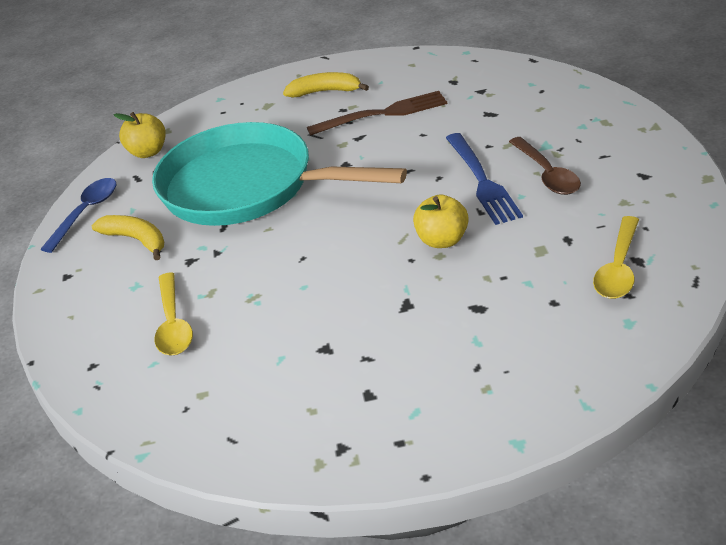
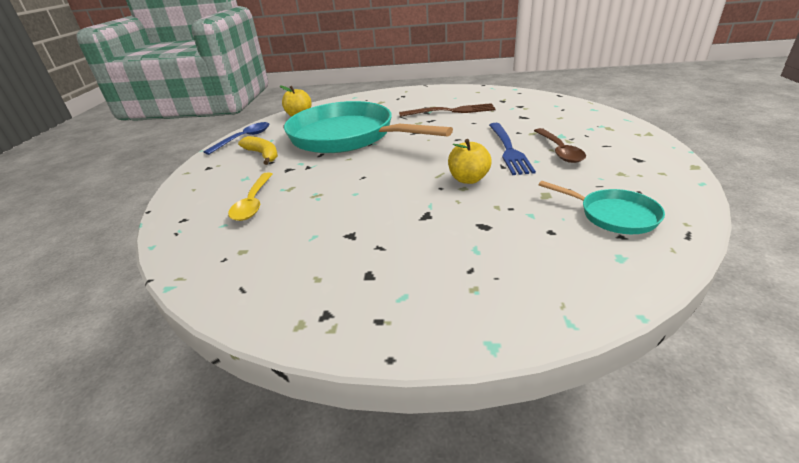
camera: 10 degrees right, 5 degrees down
yellow banana [283,72,369,97] -> none
yellow spoon [593,216,639,299] -> turquoise pan [539,181,665,234]

